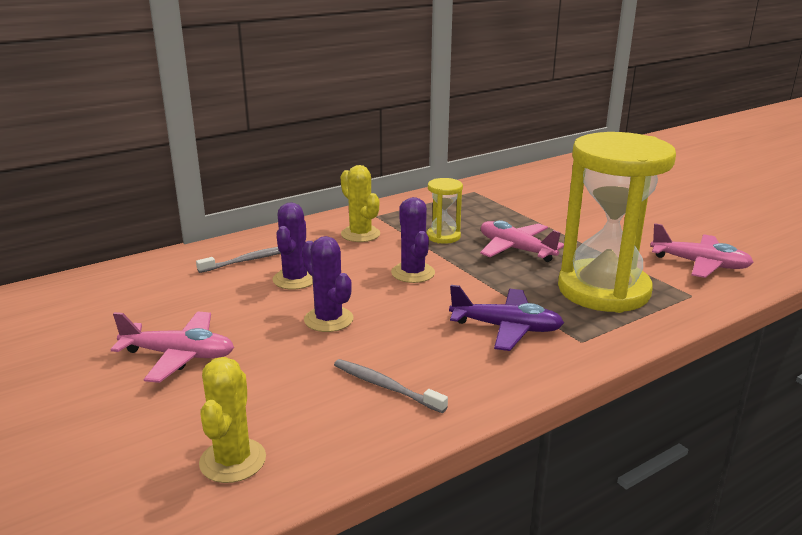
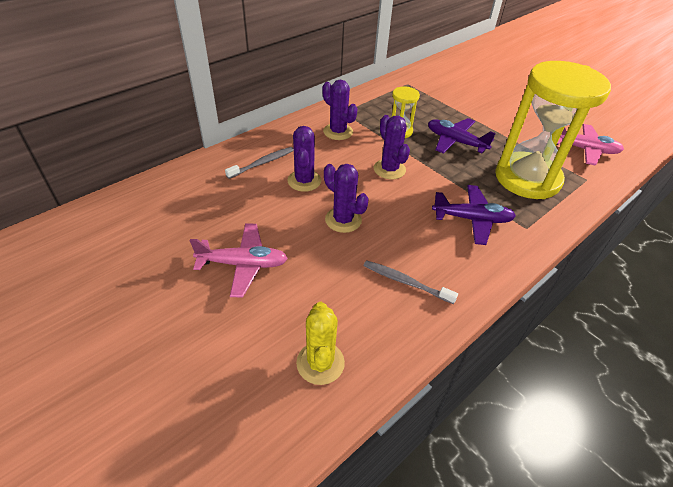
camera: 10 degrees left, 20 degrees up
yellow cactus [341,165,380,242] -> purple cactus [322,80,358,140]
pink plane [480,220,564,262] -> purple plane [428,118,496,154]

